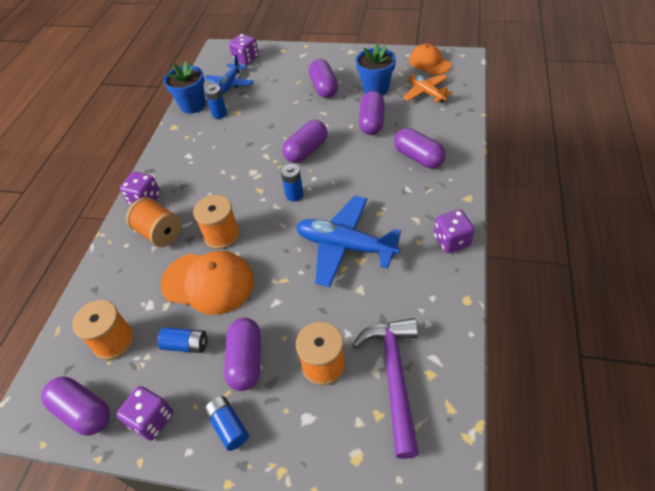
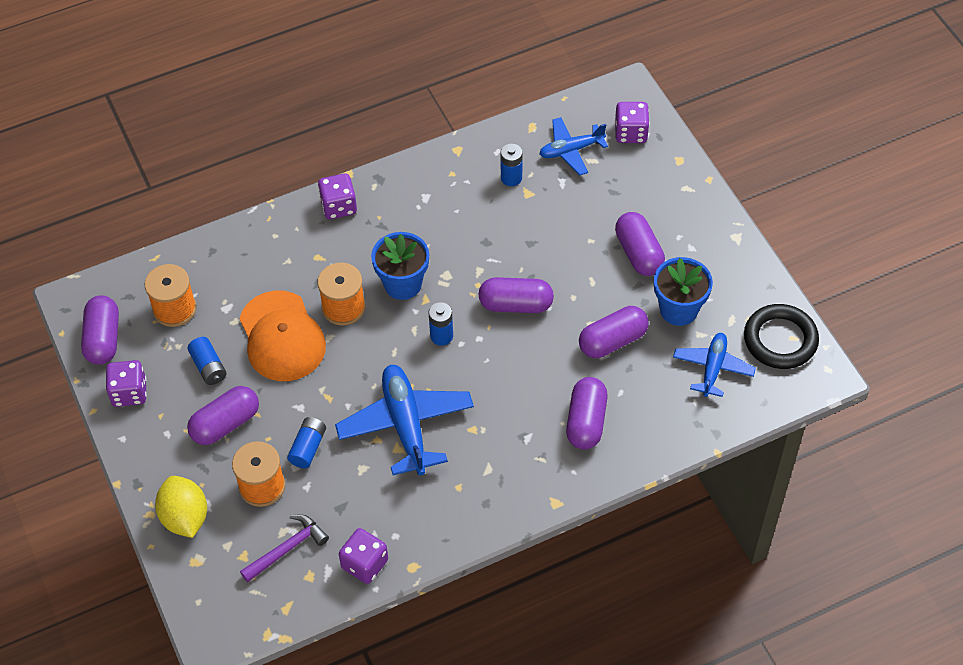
camera: 50 degrees right, 5 degrees up
orange spool [126,197,182,247] -> none
blue flower pot [164,61,205,114] -> blue flower pot moved to [371,232,429,300]
blue battery [204,396,249,451] -> blue battery moved to [287,417,326,468]
purple capsule [309,59,338,98] -> purple capsule turned 60 degrees counterclockwise [615,212,665,276]
purple hammer [353,318,419,459] -> purple hammer [240,514,329,583], size x0.63
orange plane [403,74,452,103] -> blue plane [673,333,756,397]
orange cap [409,44,451,75] -> black ring [744,304,819,369]
purple dice [434,209,475,253] -> purple dice moved to [339,528,388,584]
none -> yellow lemon [155,476,207,538]

